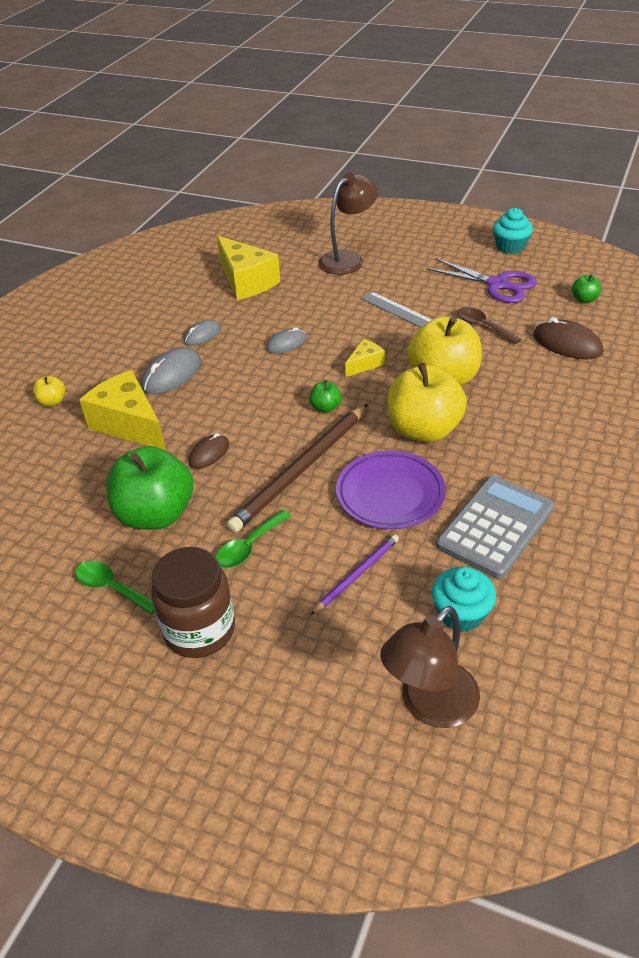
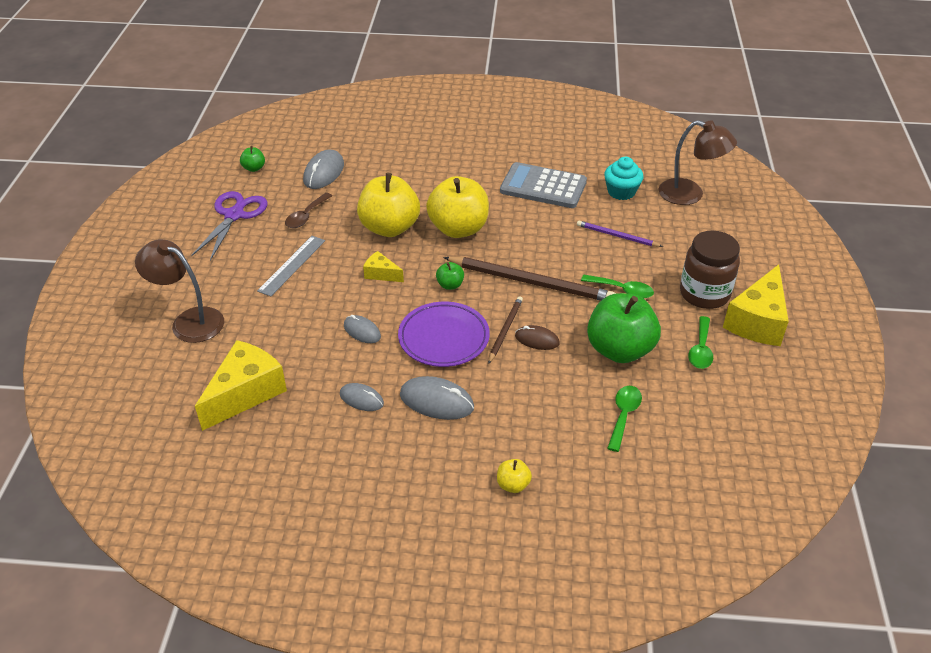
camera: 110 degrees left, 0 degrees up
yellow cheese [79,370,166,451] -> yellow cheese moved to [723,264,789,346]
purple plate [336,451,446,529] -> purple plate moved to [398,302,490,367]
turquoise cupcake [493,208,533,254] -> none
brown mouse [533,317,603,359] -> grey mouse [303,150,344,189]
none -> brown pencil [488,296,523,364]
none -> green spoon [607,386,642,452]

